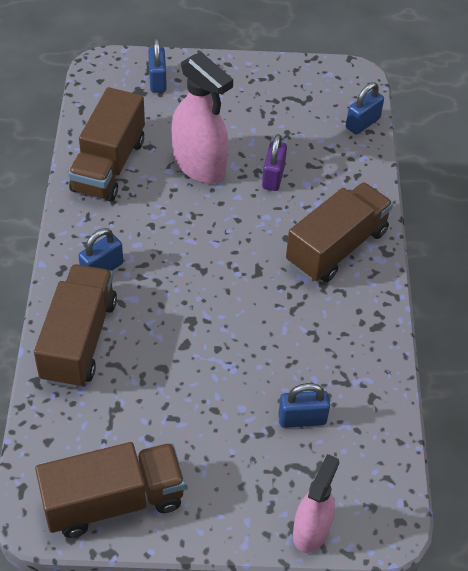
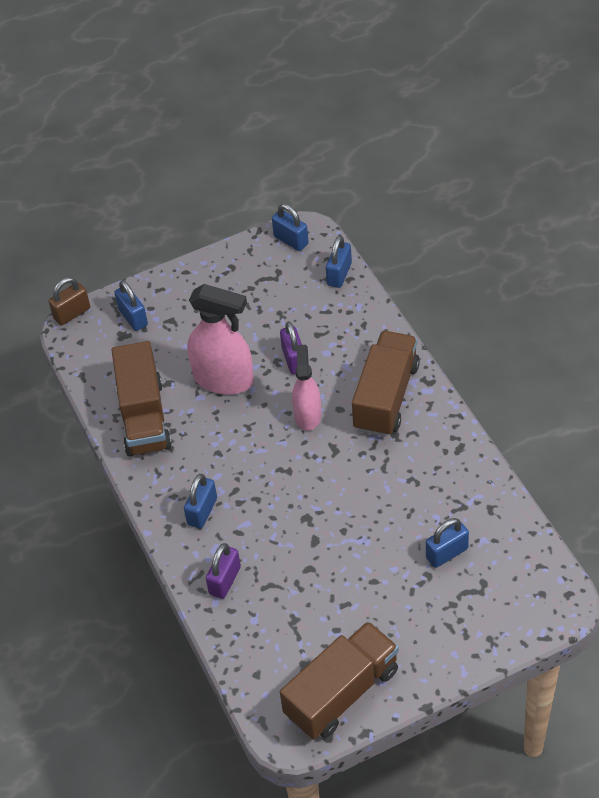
camera: 20 degrees left, 0 degrees up
brown truck [34,264,117,388] -> purple padlock [206,543,241,599]
pink spray bottle [293,454,339,553] -> pink spray bottle moved to [292,345,321,431]
none -> brown padlock [49,277,90,326]
none -> blue padlock [272,204,309,251]

